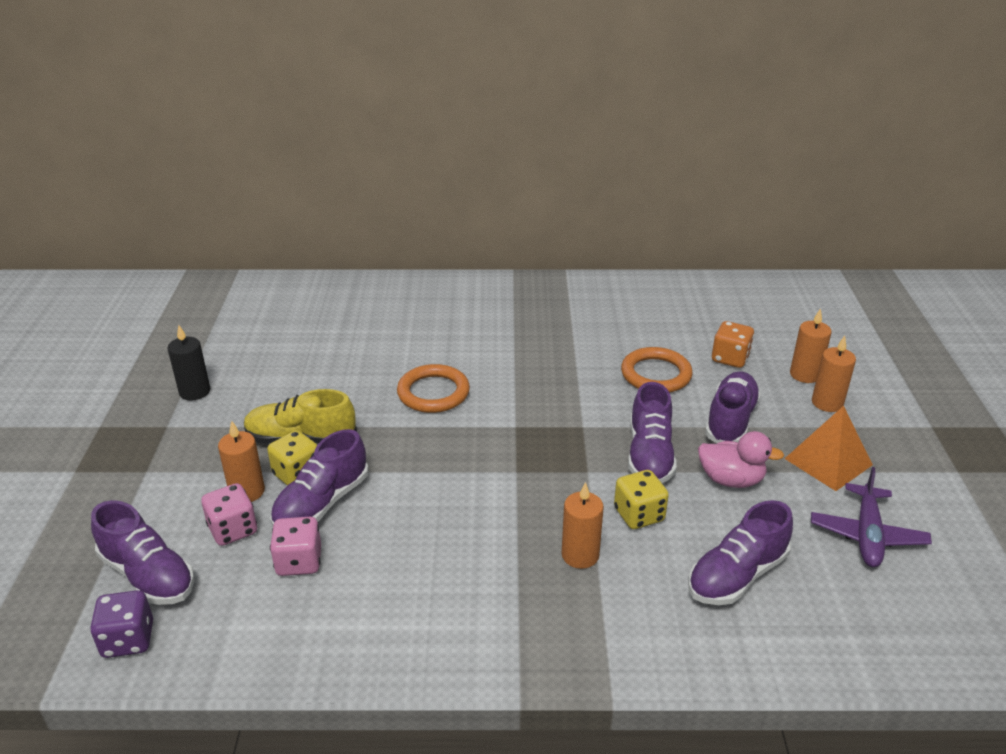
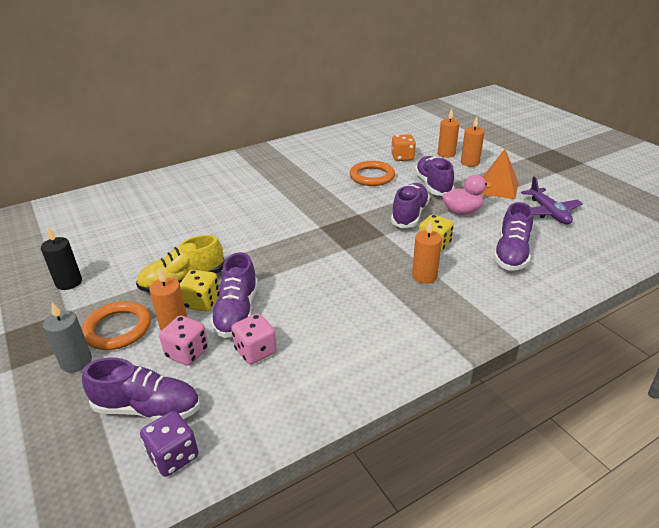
camera: 30 degrees left, 0 degrees up
orange ring [397,364,470,413] -> orange ring moved to [82,301,151,350]
purple shoe [628,382,677,483] -> purple shoe turned 135 degrees counterclockwise [391,183,430,228]
none -> grey candle [43,302,92,373]

